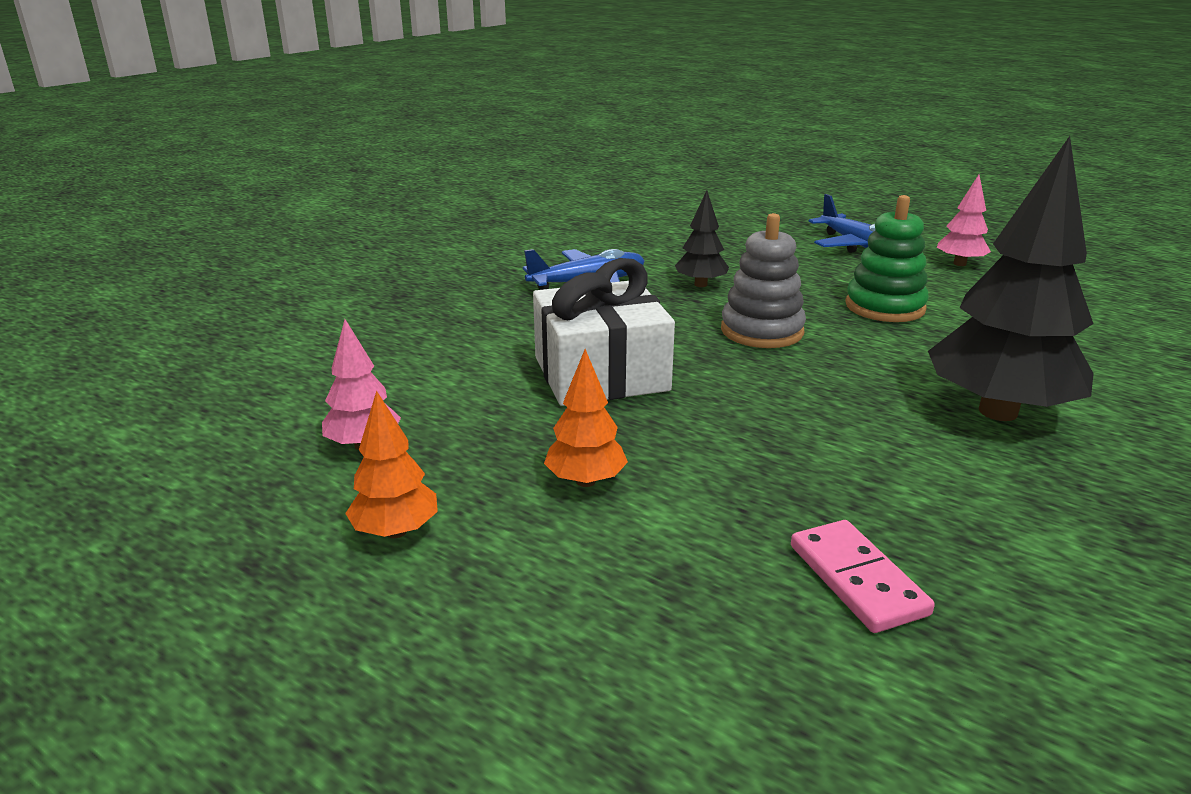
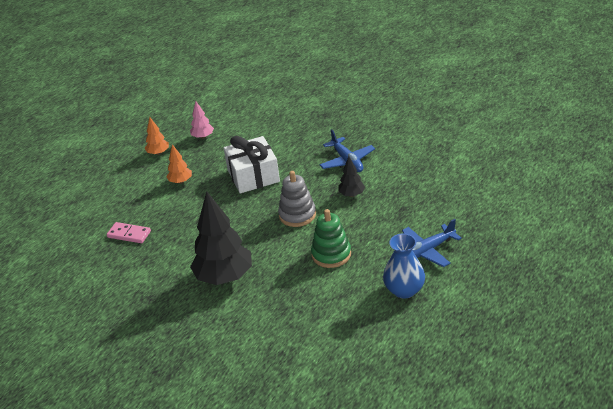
camera: 90 degrees right, 10 degrees up
pink domino [791,520,935,633] -> pink domino turned 45 degrees clockwise [107,222,151,243]
pink tree [937,174,991,266] -> blue vase [383,233,425,299]

